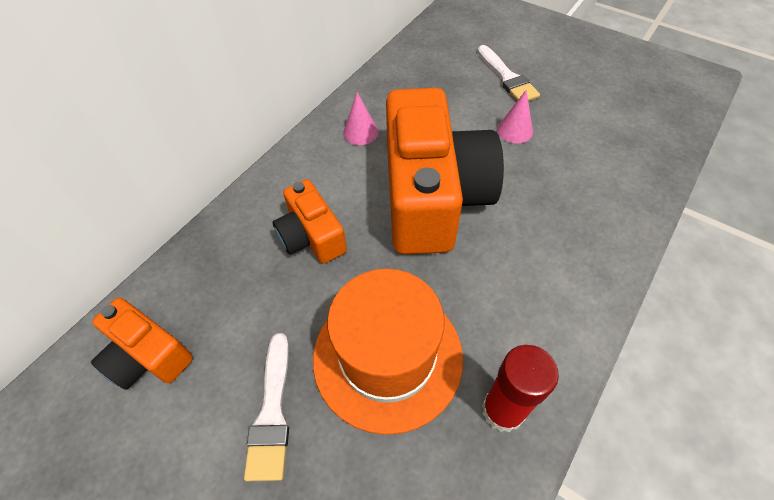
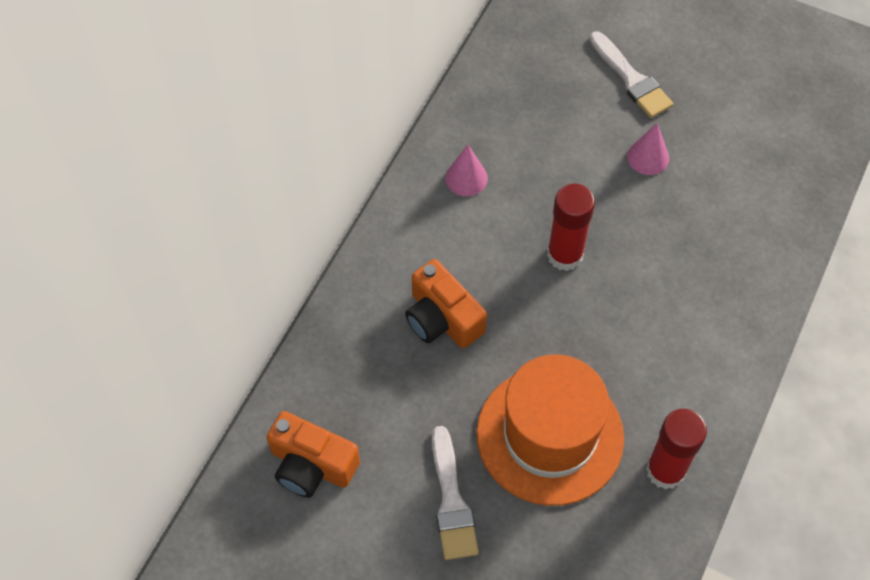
camera: 10 degrees left, 5 degrees up
orange camera [386,88,504,255] -> red glue stick [547,184,595,271]

